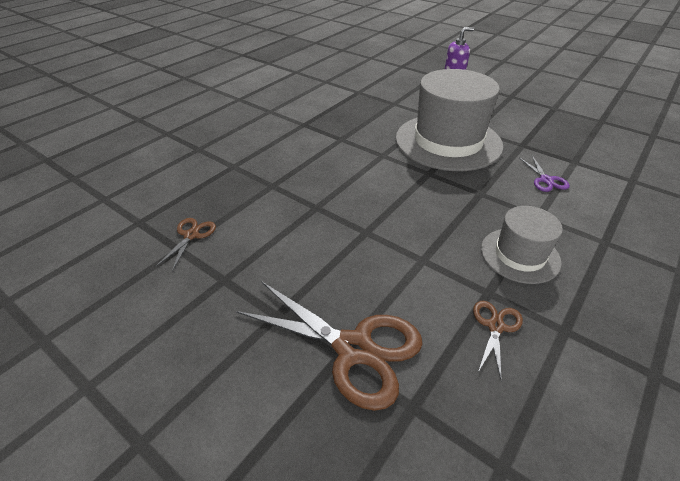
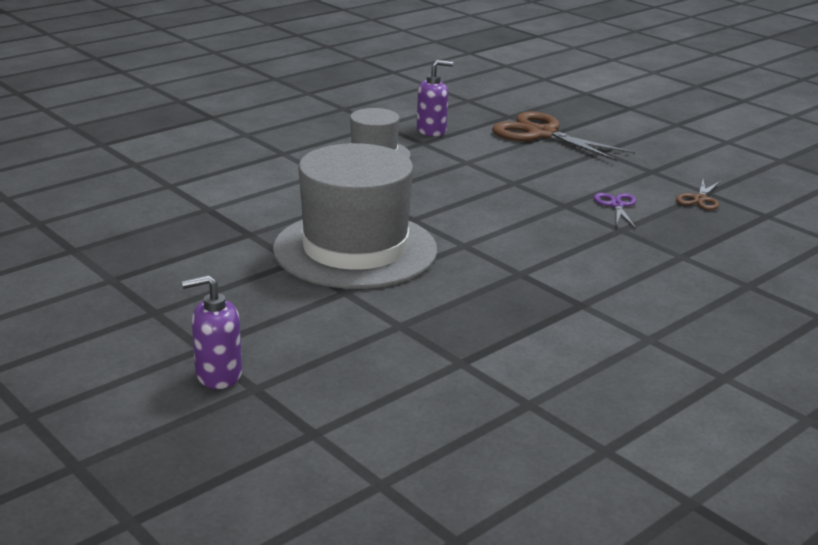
camera: 170 degrees left, 15 degrees down
brown scissors [473,301,523,381] -> purple soap dispenser [417,60,453,136]
purple scissors [519,156,570,192] -> purple scissors moved to [594,193,636,228]

